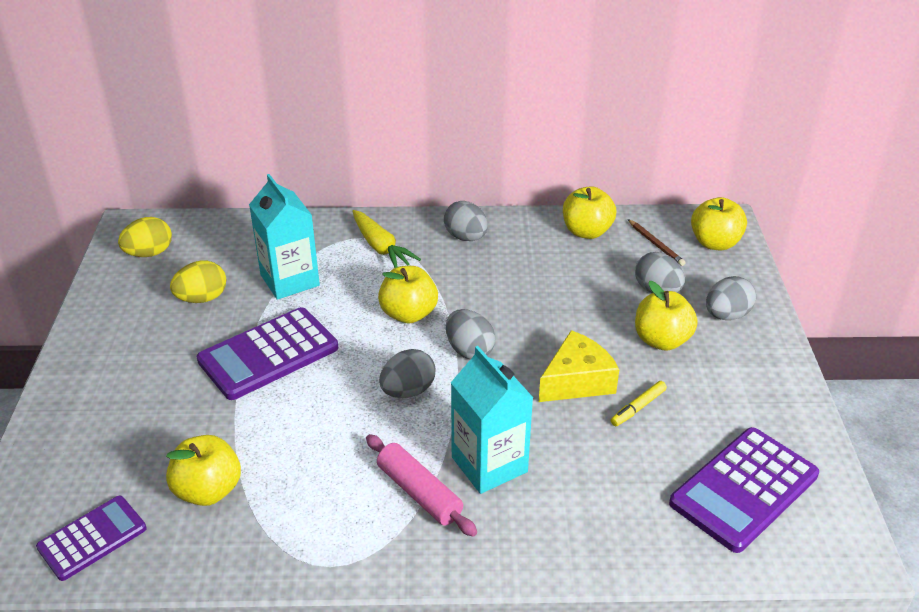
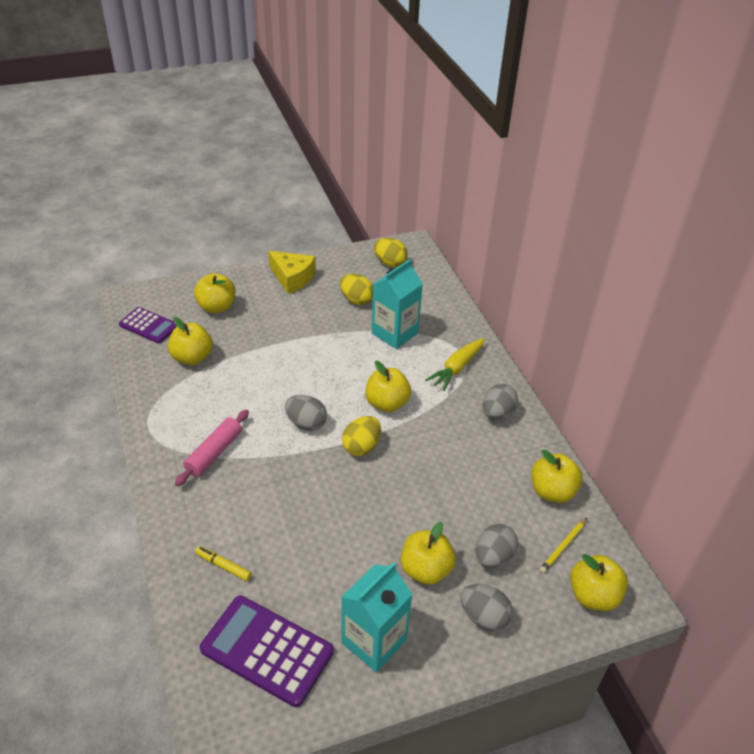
camera: 70 degrees right, 5 degrees up
purple calculator [197,307,338,400] -> none
grey egg [446,309,495,359] -> yellow egg [342,416,381,456]
turquoise carton [451,346,533,494] -> turquoise carton moved to [341,562,412,673]
yellow cheese [539,330,619,402] -> yellow cheese moved to [268,251,316,294]
yellow marker [611,381,667,426] -> yellow marker moved to [195,546,252,581]
brown pencil [628,219,686,266] -> yellow pencil [539,518,587,573]
none -> yellow apple [194,273,236,313]

